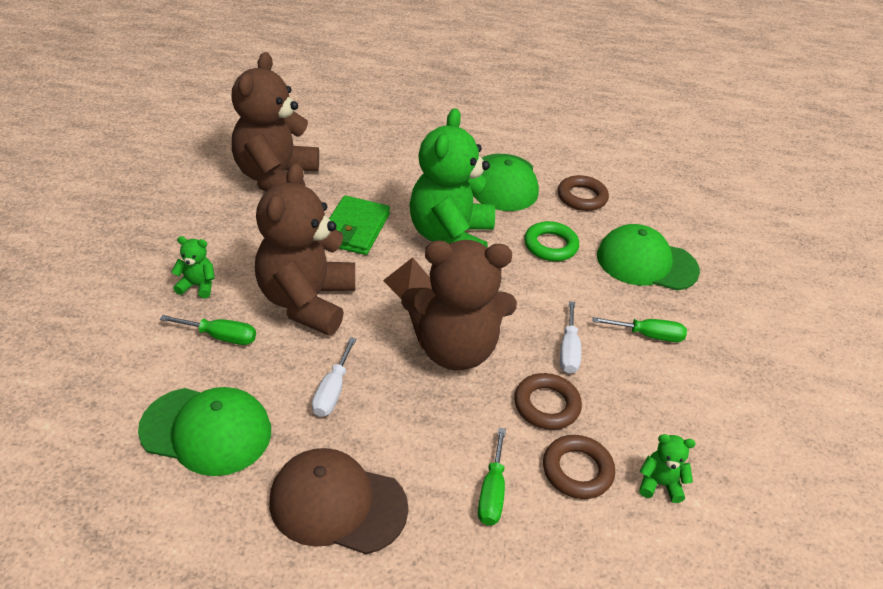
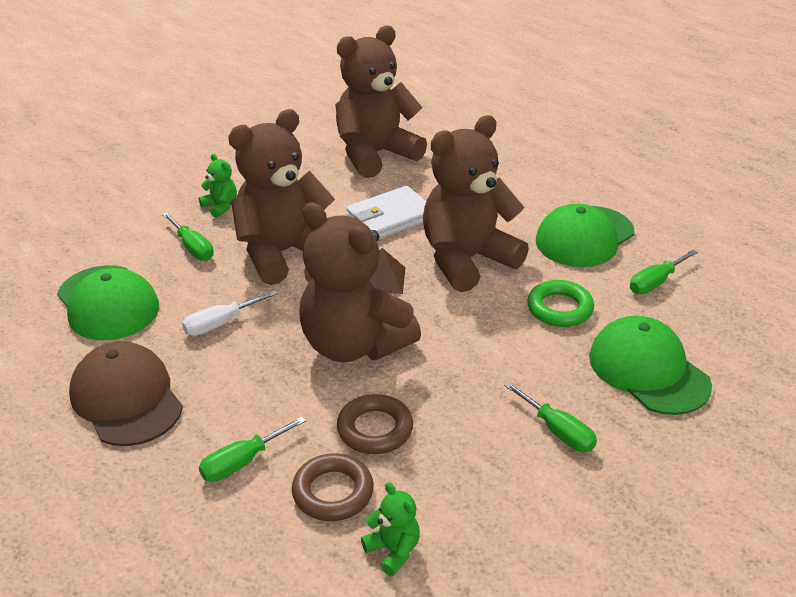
camera: 45 degrees right, 5 degrees down
green wallet [329,195,390,255] -> white wallet [346,186,426,239]
green teddy bear [409,108,495,247] -> brown teddy bear [423,115,529,292]
brown ring [558,175,609,211] -> green screwdriver [630,250,698,294]
white screwdriver [560,301,581,374] -> none

